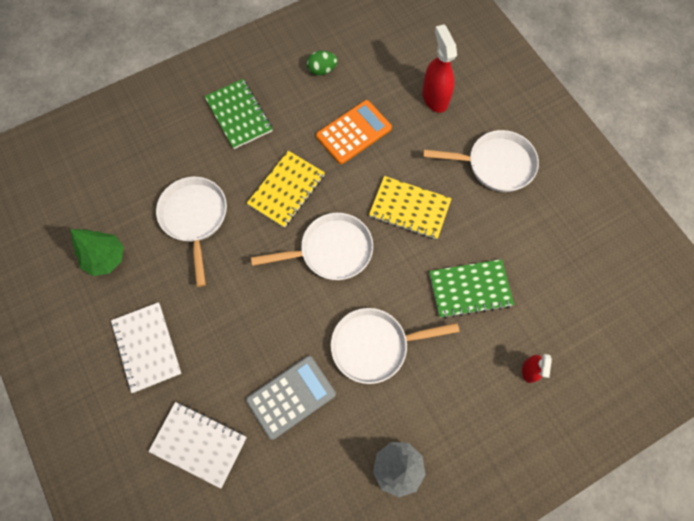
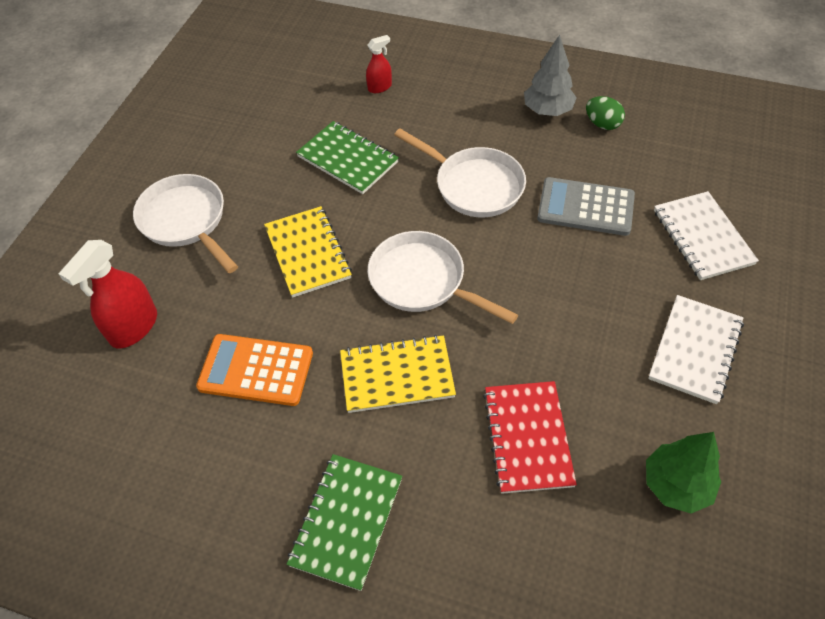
camera: 130 degrees left, 15 degrees down
white pan [156,177,227,287] -> red notebook [483,381,577,494]
green egg [307,51,338,75] -> green egg moved to [586,96,625,130]

